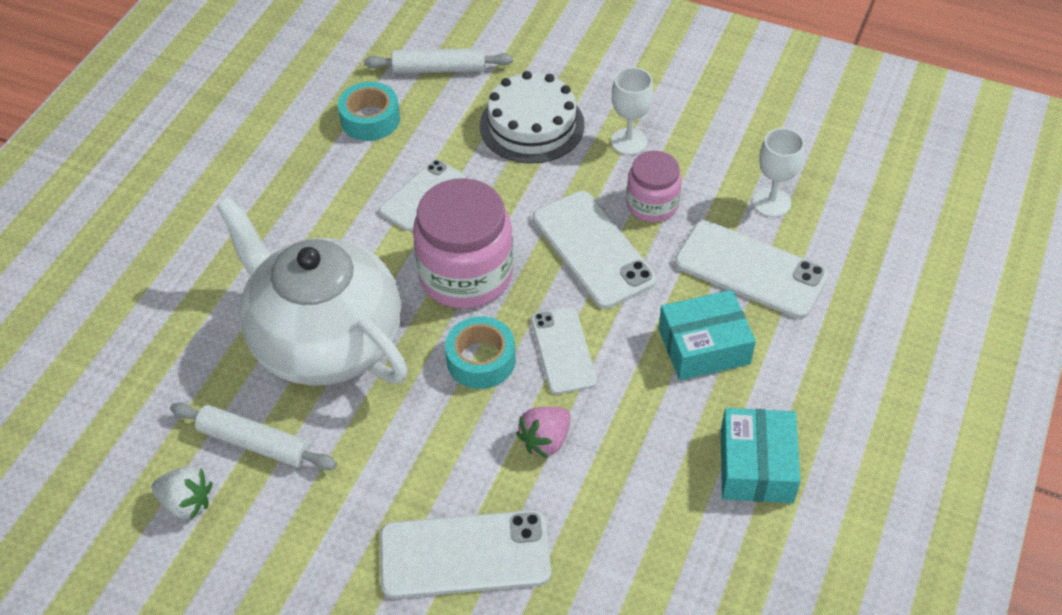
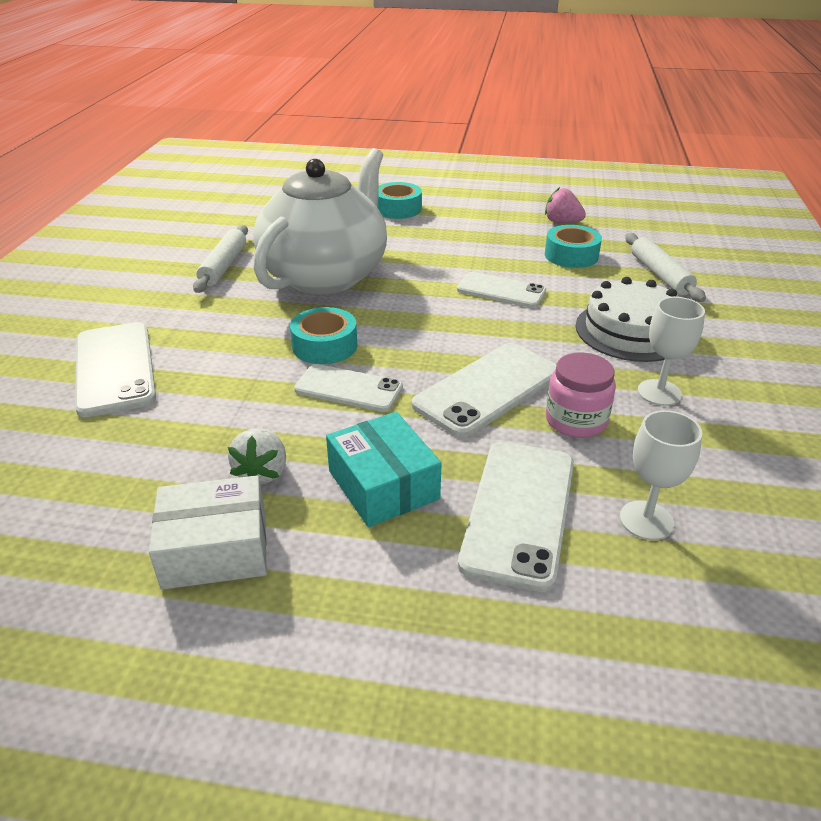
camera: 75 degrees right, 15 degrees down
white strawberry [151,466,212,520] -> white strawberry moved to [228,428,286,484]
pink jar [413,178,513,309] -> none
pink strawberry [516,407,571,458] -> pink strawberry moved to [545,187,586,223]
white phone [531,307,597,394] -> white phone turned 45 degrees clockwise [294,364,403,412]
turquoise box [721,408,801,503] -> white box [149,475,267,590]
none -> turquoise tape [377,182,422,219]

